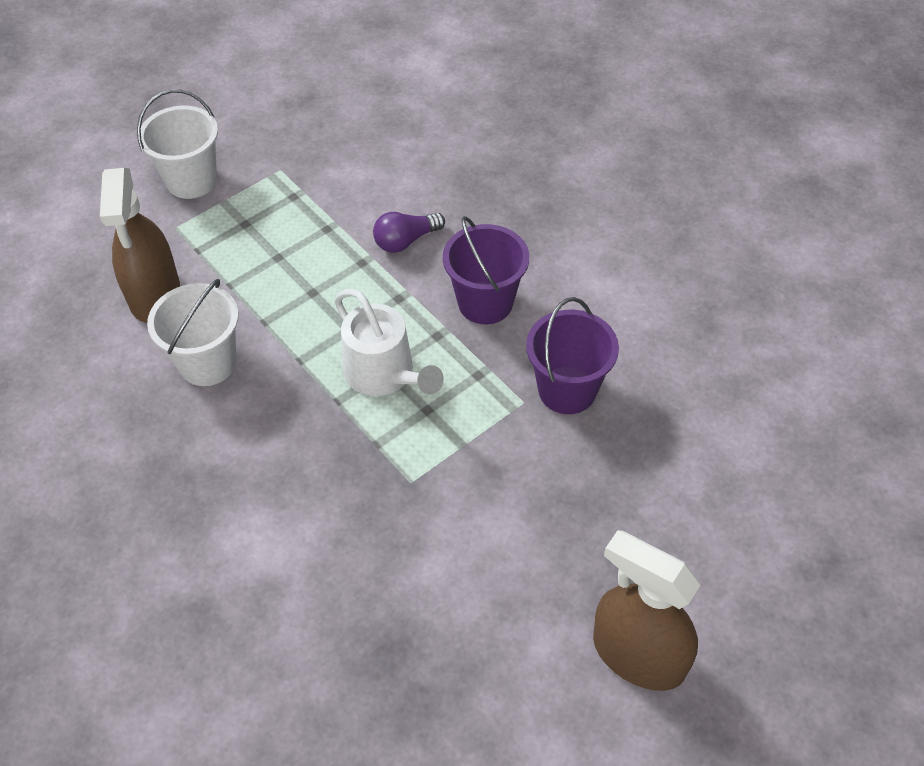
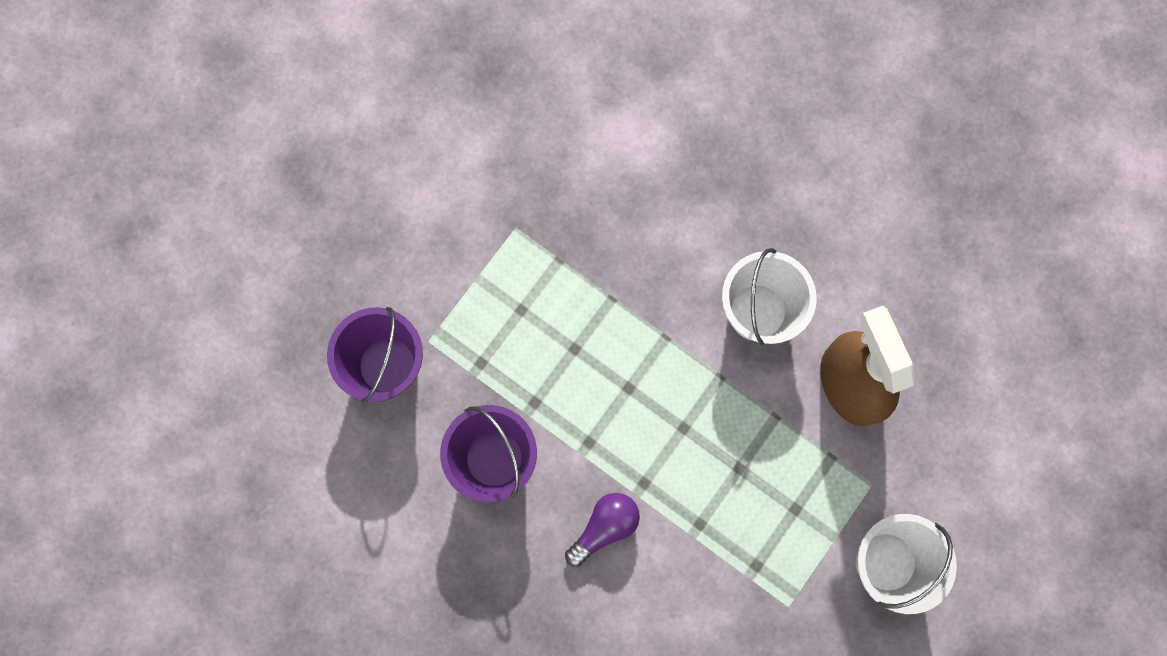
camera: 165 degrees right, 25 degrees up
white watering can [334,288,444,396] -> none
brown spray bottle [593,530,700,691] -> none

